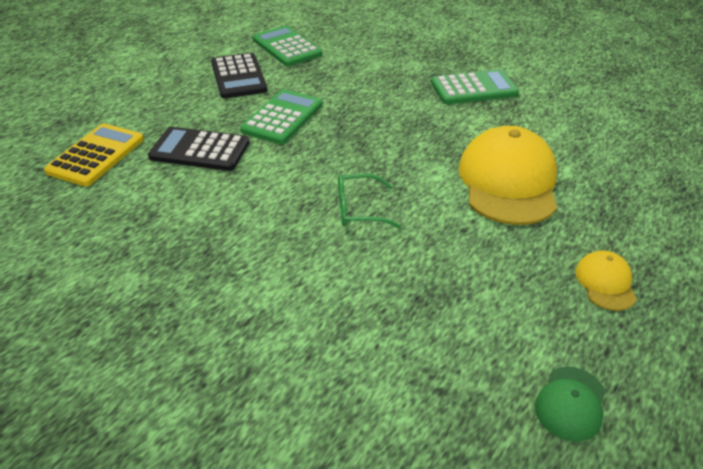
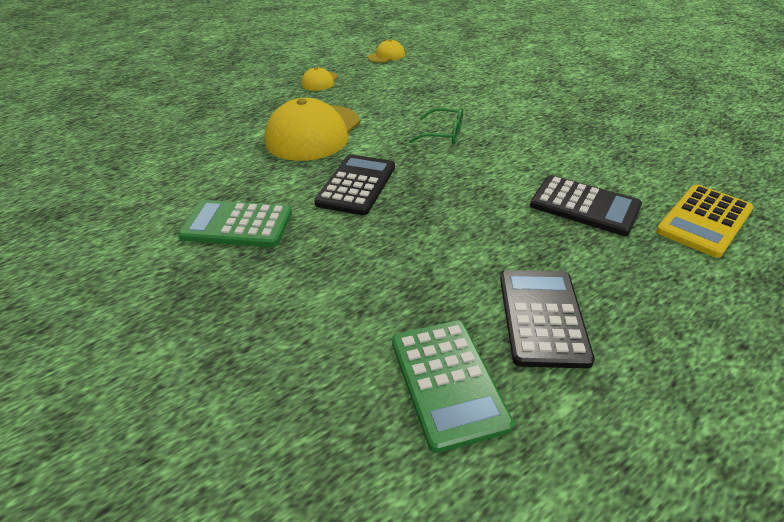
camera: 160 degrees left, 0 degrees up
green calculator [240,89,322,144] -> none
green cap [535,367,606,441] -> yellow cap [368,39,405,63]
none -> black calculator [314,154,395,216]

